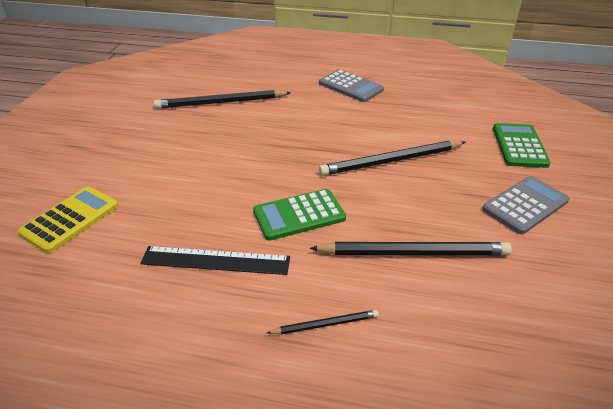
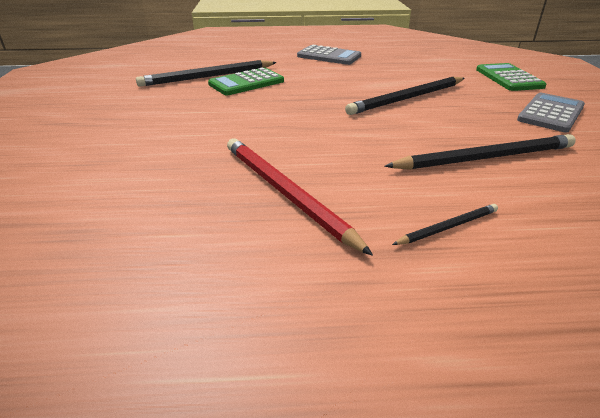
camera: 15 degrees left, 5 degrees down
yellow calculator [18,186,118,253] -> none
black ruler [140,246,290,275] -> red pencil [227,138,373,256]
green calculator [253,189,346,241] -> green calculator moved to [208,67,284,95]

